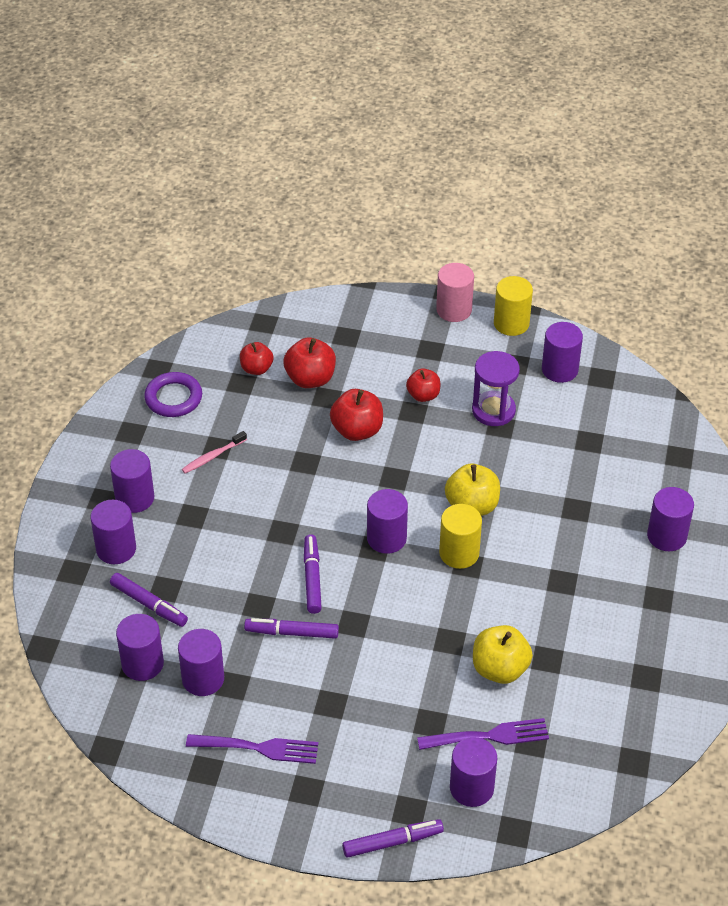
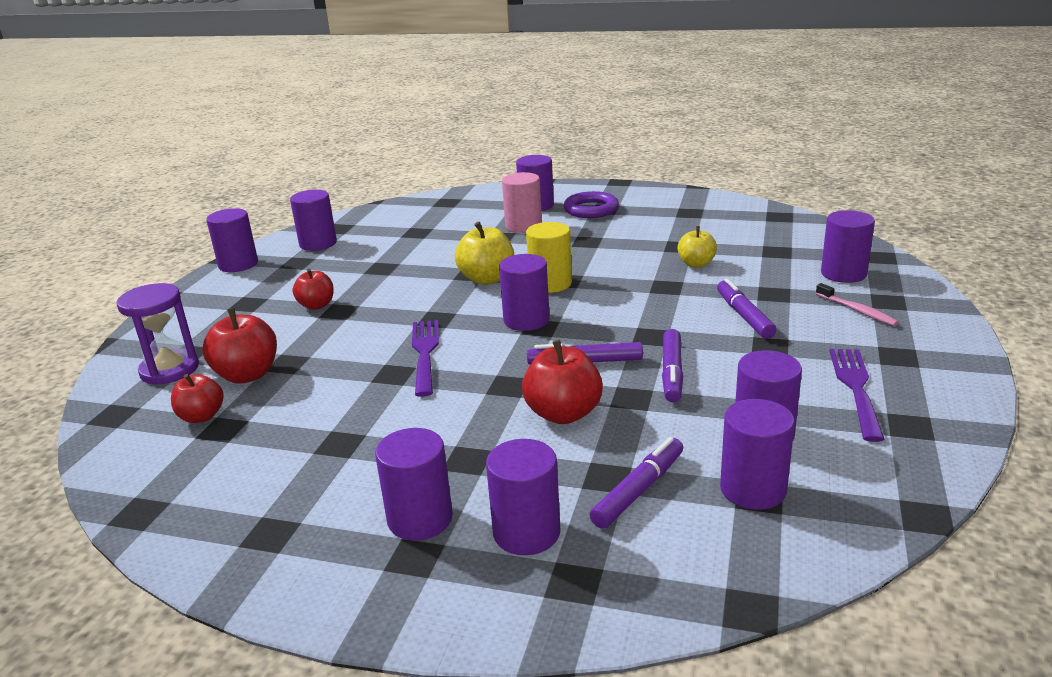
camera: 85 degrees left, 20 degrees down
purple ring [144,372,202,417] -> purple ring moved to [564,191,619,218]
pink toothbrush [182,431,247,474] -> pink toothbrush moved to [816,283,899,326]
red apple [330,389,383,441] -> red apple moved to [522,340,603,424]
purple marker [342,819,444,858] -> purple marker moved to [717,279,777,339]
purple fork [417,718,549,750] -> purple fork moved to [412,320,439,397]
pink cylinder [436,263,474,322] -> pink cylinder moved to [502,172,542,233]
purple hourglass [472,351,520,426] -> purple hourglass moved to [117,283,199,385]
yellow apple [473,625,533,684] -> yellow apple [677,226,717,268], size x0.65
yellow cylinder [494,276,533,336] -> purple cylinder [206,208,258,272]

